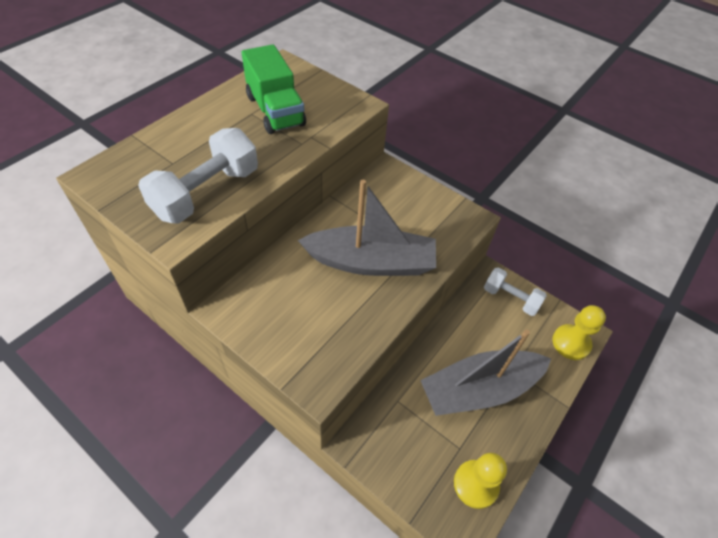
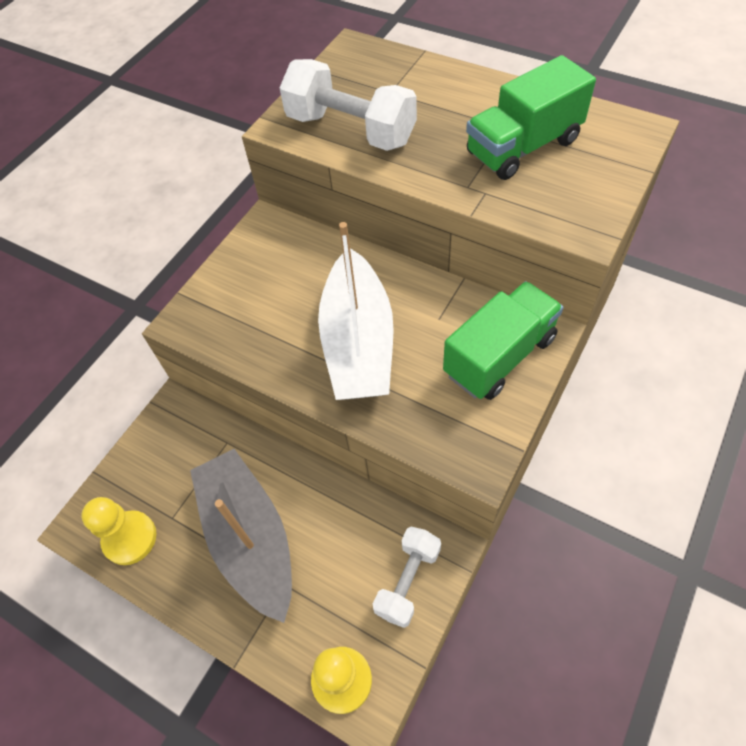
camera: 90 degrees right, 5 degrees up
grey boat [298,180,436,276] -> white boat [318,222,394,400]
none -> green truck [443,281,563,400]

